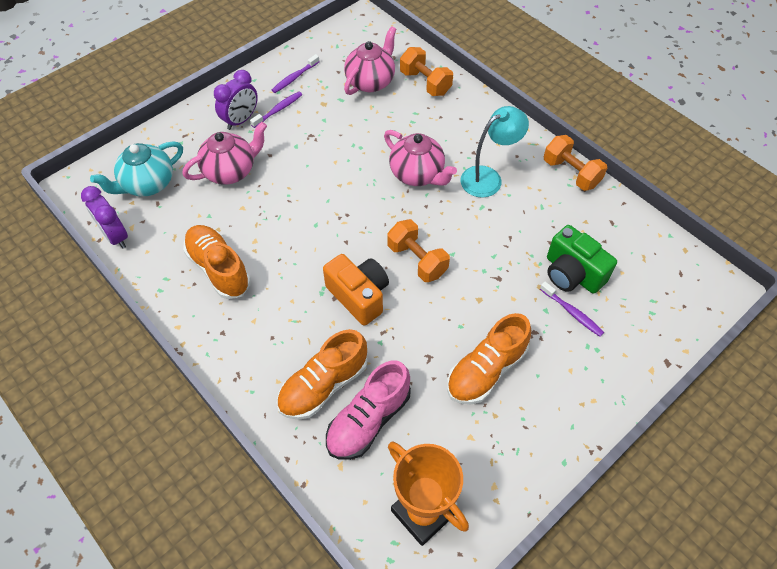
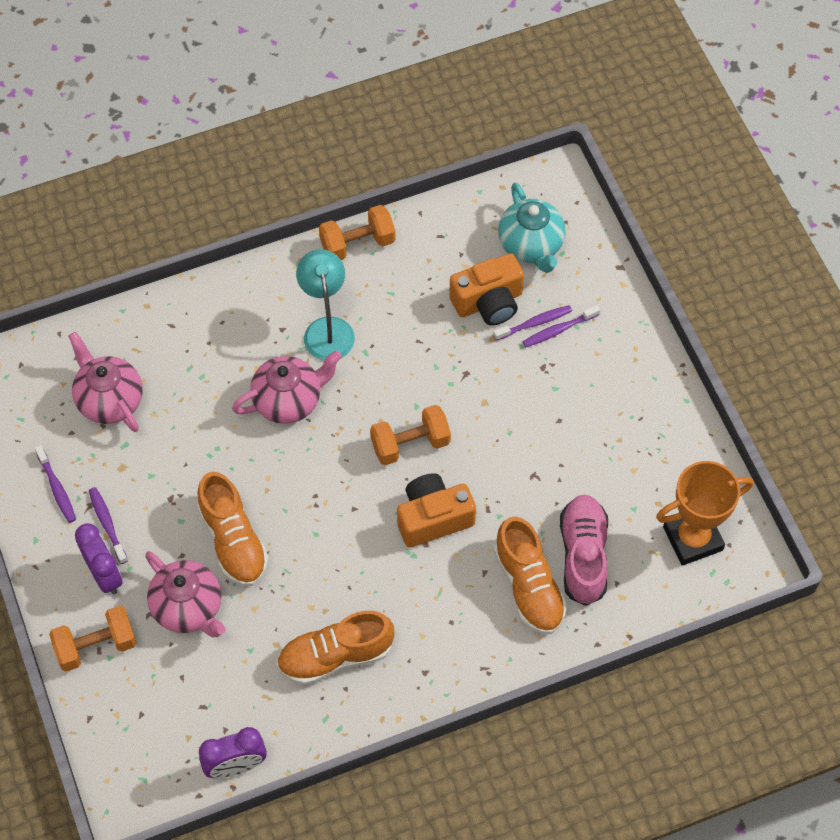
camera: 70 degrees left, 5 degrees up
turquoise teapot [90,141,183,197] -> turquoise teapot moved to [498,183,565,273]
pink teapot [182,122,267,184] -> pink teapot turned 150 degrees clockwise [145,551,226,638]
pink shoe [326,360,411,460] -> pink shoe turned 150 degrees counterclockwise [560,495,608,606]
orange dumbbell [400,47,453,96] -> orange dumbbell moved to [49,606,136,672]
orange shoe [447,313,531,404] -> orange shoe moved to [197,472,269,586]
green camera [547,225,617,294] -> orange camera [449,253,524,326]
none -> purple toothbrush [523,305,600,347]

